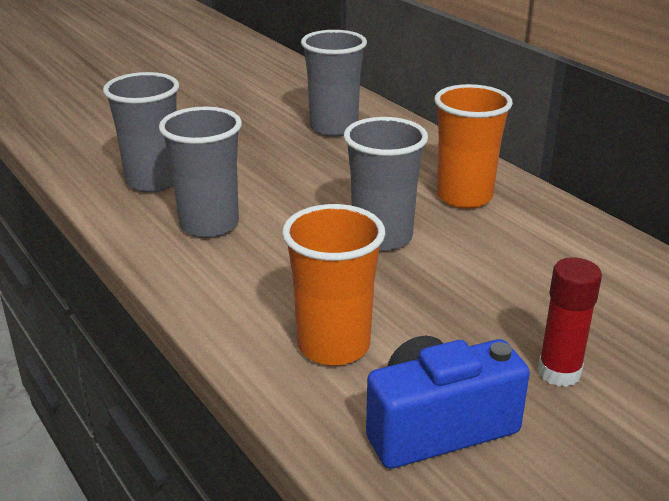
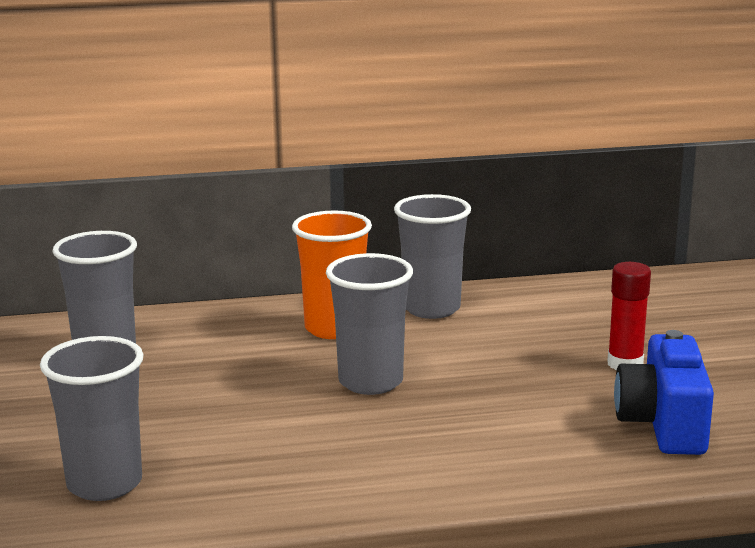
camera: 65 degrees left, 10 degrees down
grey cup [159,107,242,238] -> grey cup moved to [394,194,471,319]
orange cup [282,204,385,366] -> none

